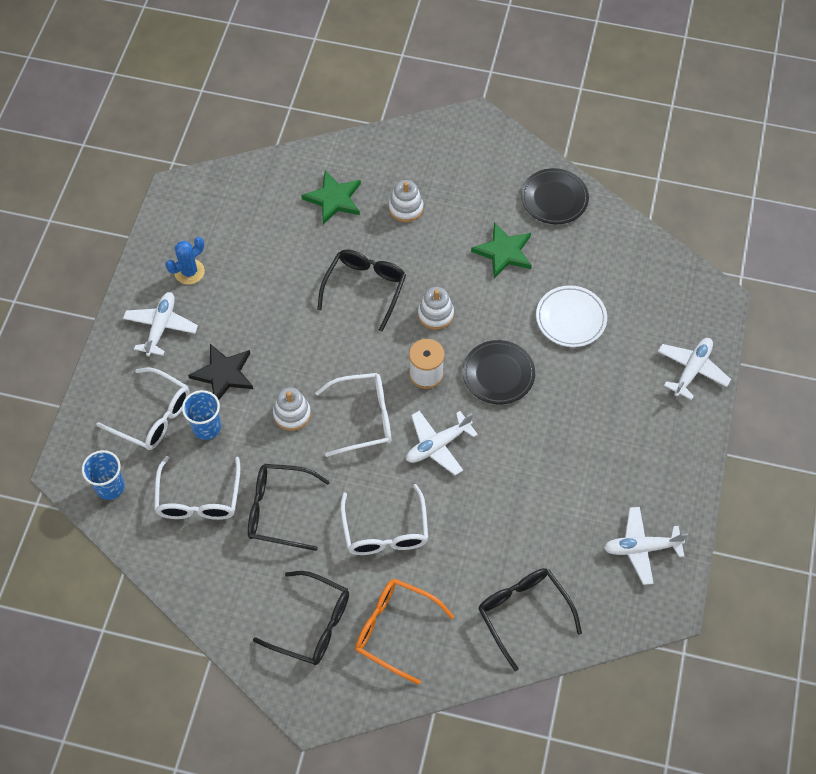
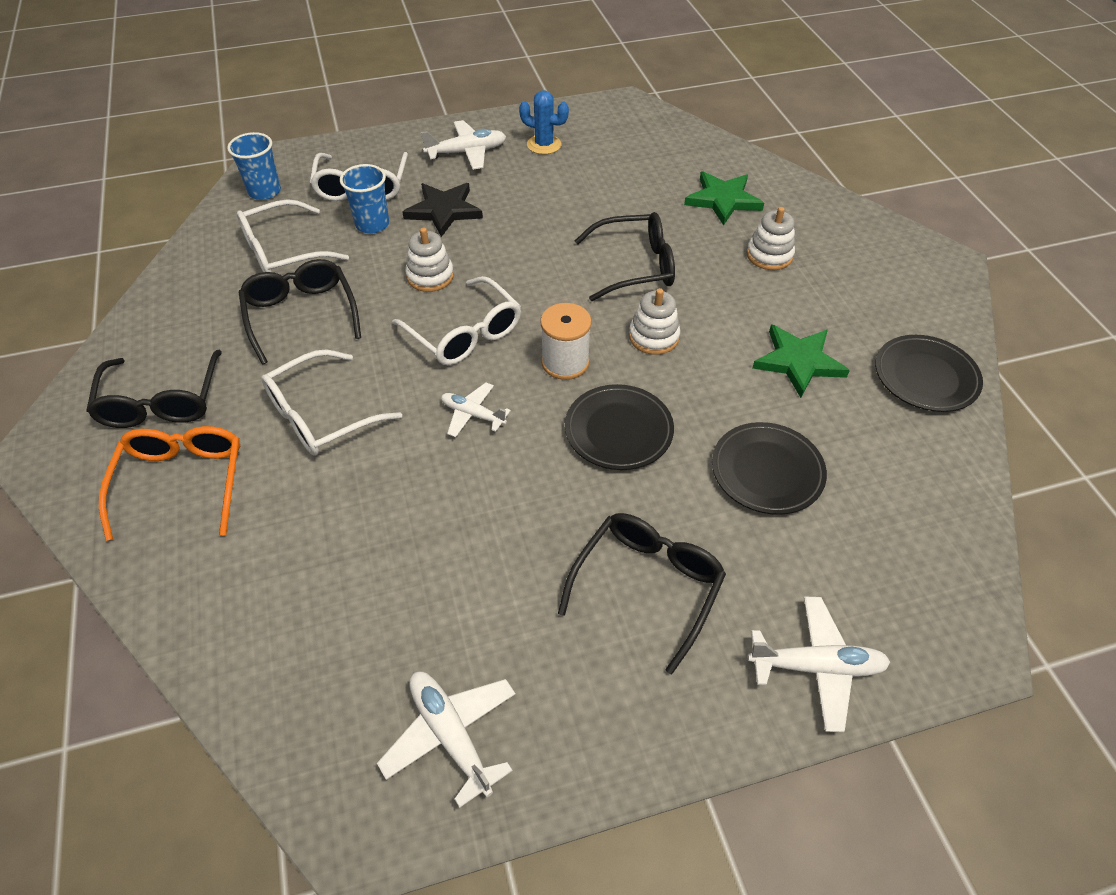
camera: 60 degrees right, 10 degrees down
white plane [406,411,478,475] -> white plane [441,382,511,437], size x0.67
black glasses [478,568,582,671] -> black glasses moved to [558,513,726,674]
white plate [536,285,607,347] -> black plate [712,422,827,515]

